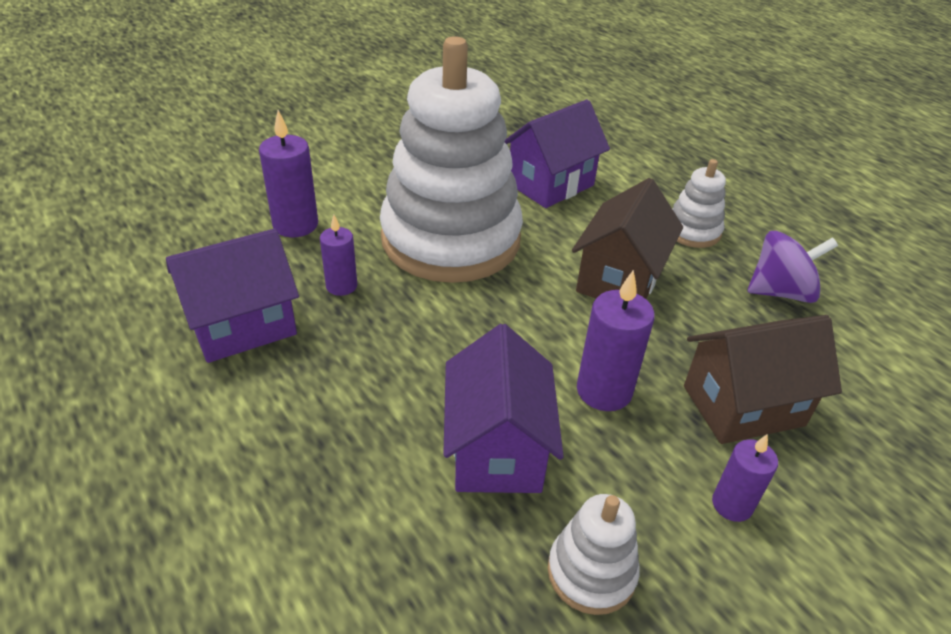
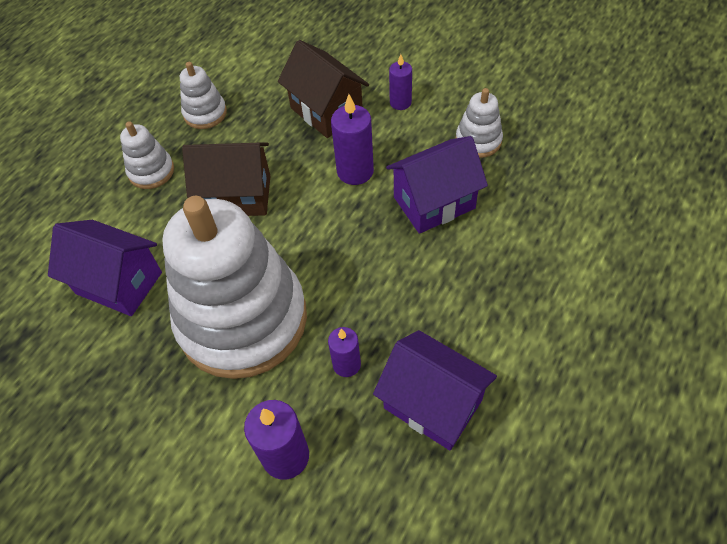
camera: 110 degrees left, 15 degrees up
purple spinning top [748,231,838,303] -> white stacking toy [180,62,227,129]

